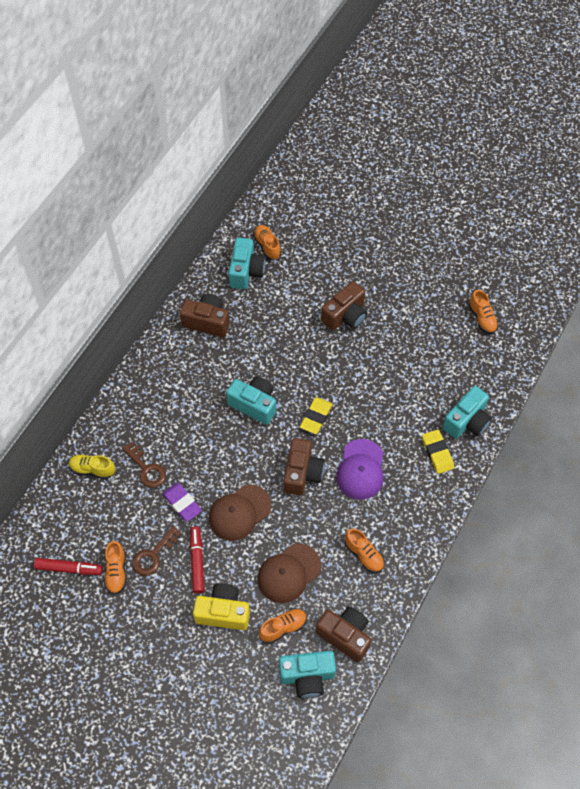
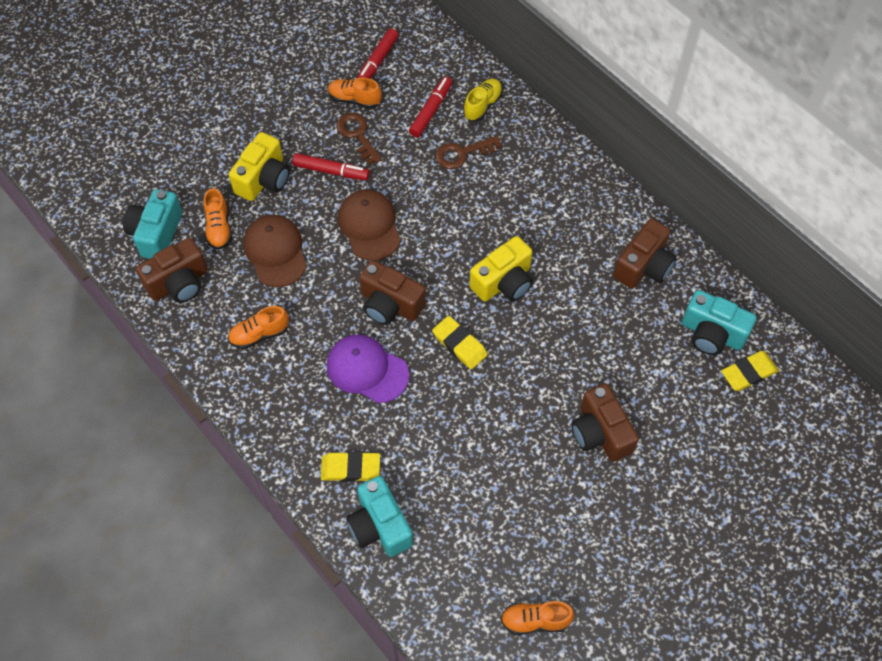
camera: 110 degrees right, 0 degrees up
purple eraser [162,483,202,522] -> none
turquoise camera [226,376,276,425] -> yellow camera [469,236,533,302]
orange shoe [253,225,281,260] -> yellow eraser [721,351,779,391]
none -> red marker [409,76,452,137]

